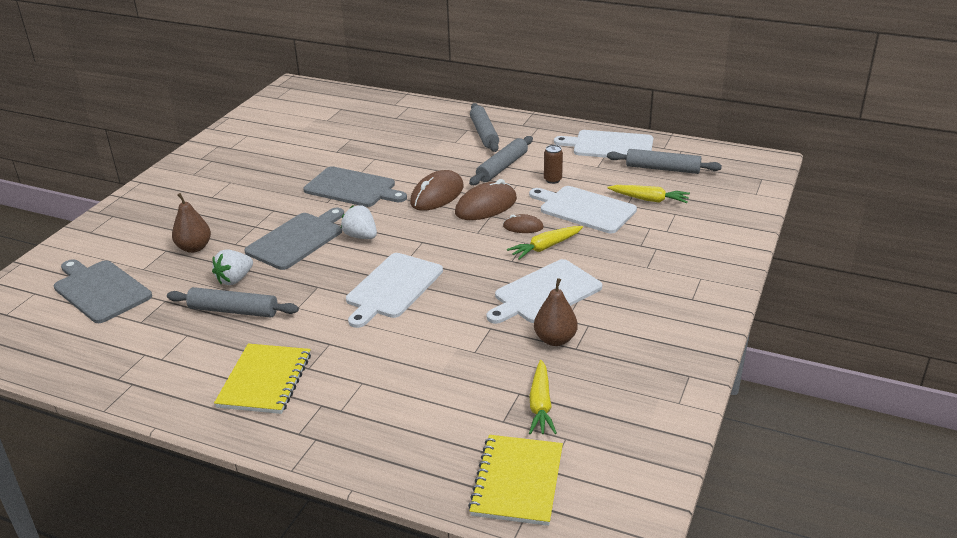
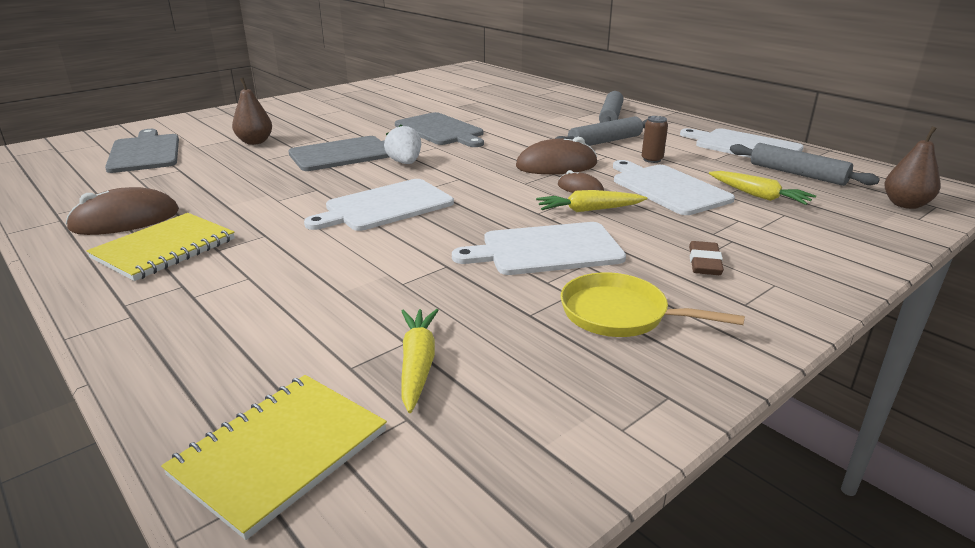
camera: 25 degrees right, 5 degrees down
grey rolling pin [167,287,299,317] -> none
white strawberry [212,249,253,285] -> none
brown mouse [410,170,464,211] -> brown mouse moved to [66,187,179,235]
yellow carrot [529,360,557,434] -> yellow carrot turned 150 degrees clockwise [401,309,439,413]
brown pear [534,278,578,346] -> brown pear moved to [884,126,940,209]
none -> yellow pan [560,272,745,337]
none -> brown eraser [689,241,724,275]

